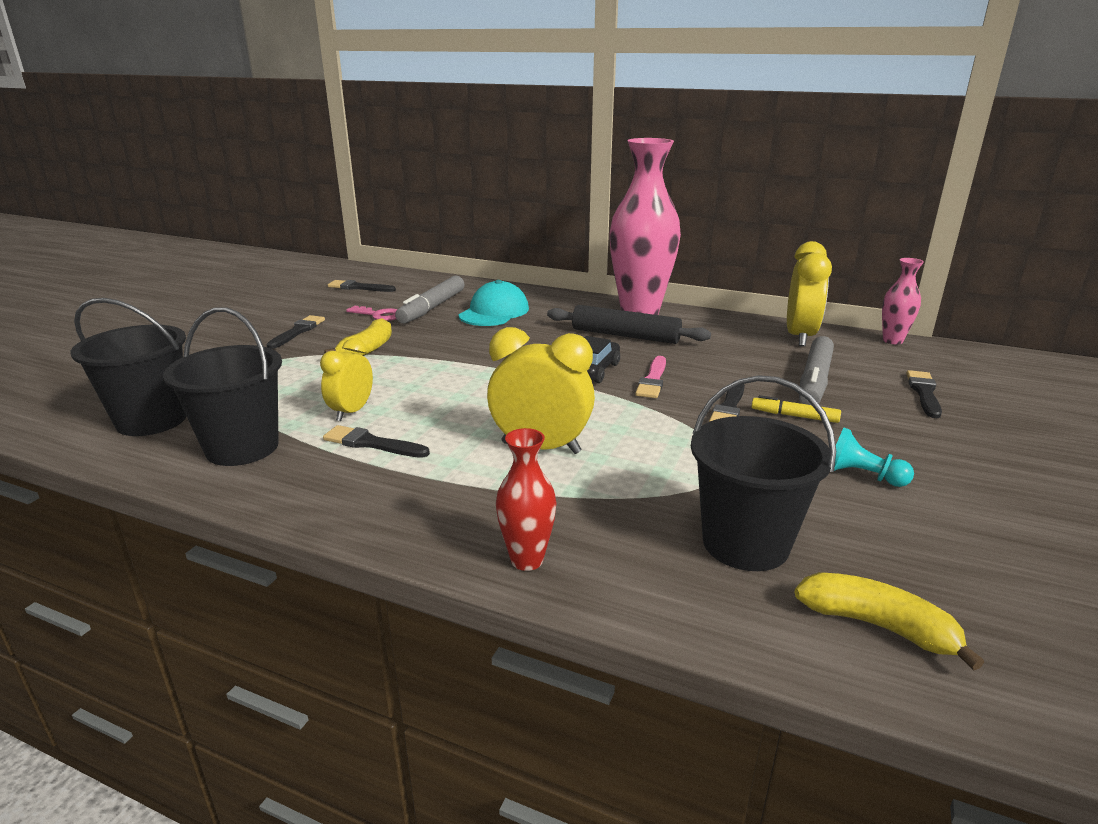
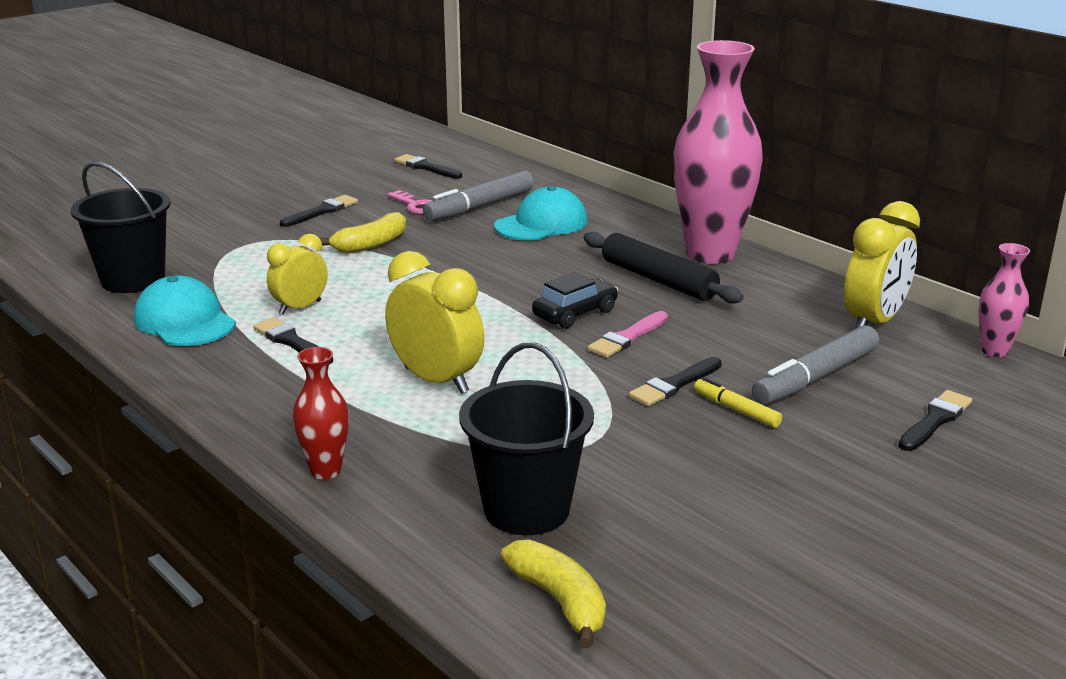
camera: 25 degrees right, 0 degrees up
black bucket [163,307,282,466] -> turquoise cap [134,275,236,346]
turquoise pawn [834,427,914,487] -> none

